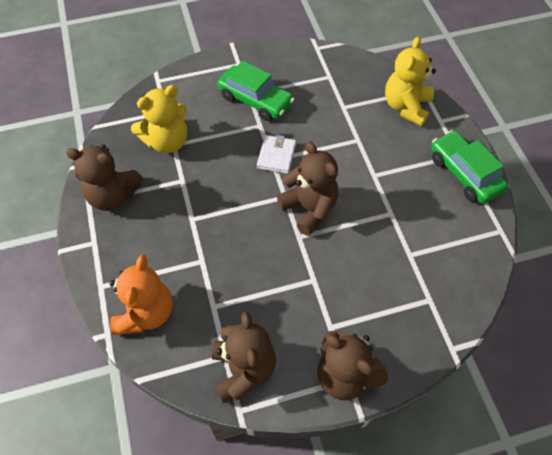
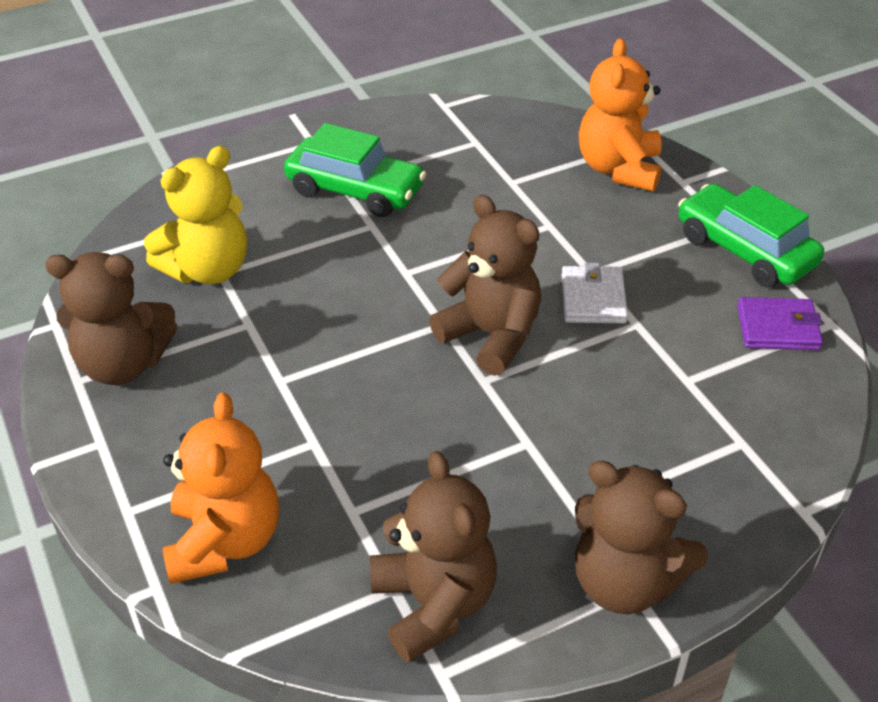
camera: 10 degrees left, 15 degrees down
white wallet [257,135,296,174] -> white wallet moved to [562,263,628,323]
yellow teddy bear [385,37,436,126] -> orange teddy bear [579,38,662,191]
none -> purple wallet [737,297,823,350]

